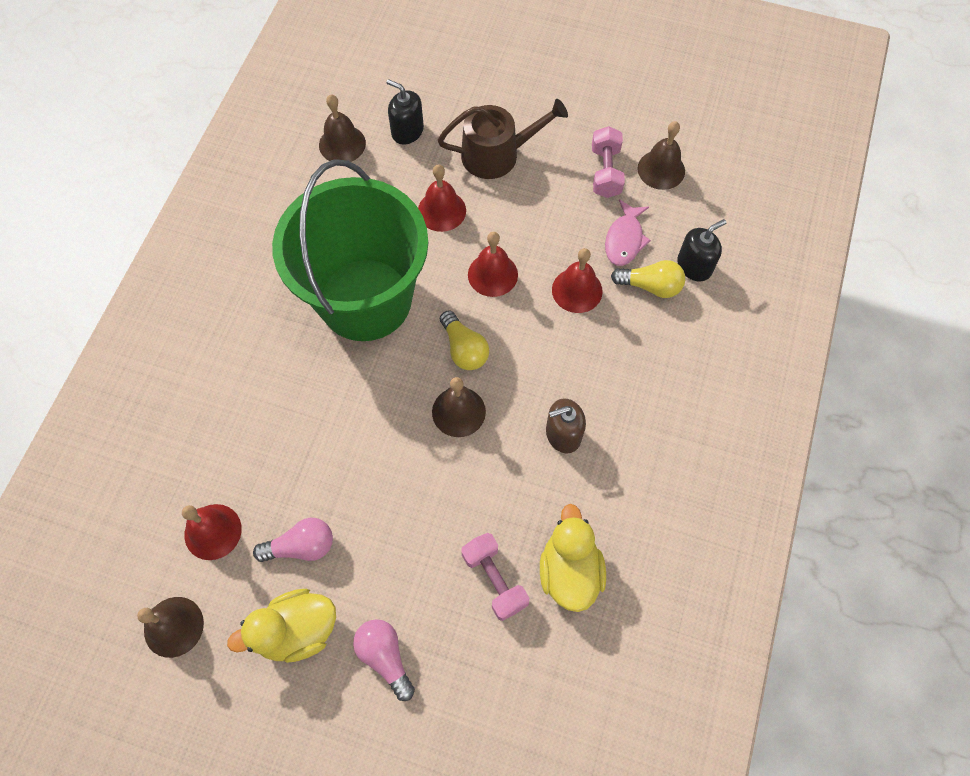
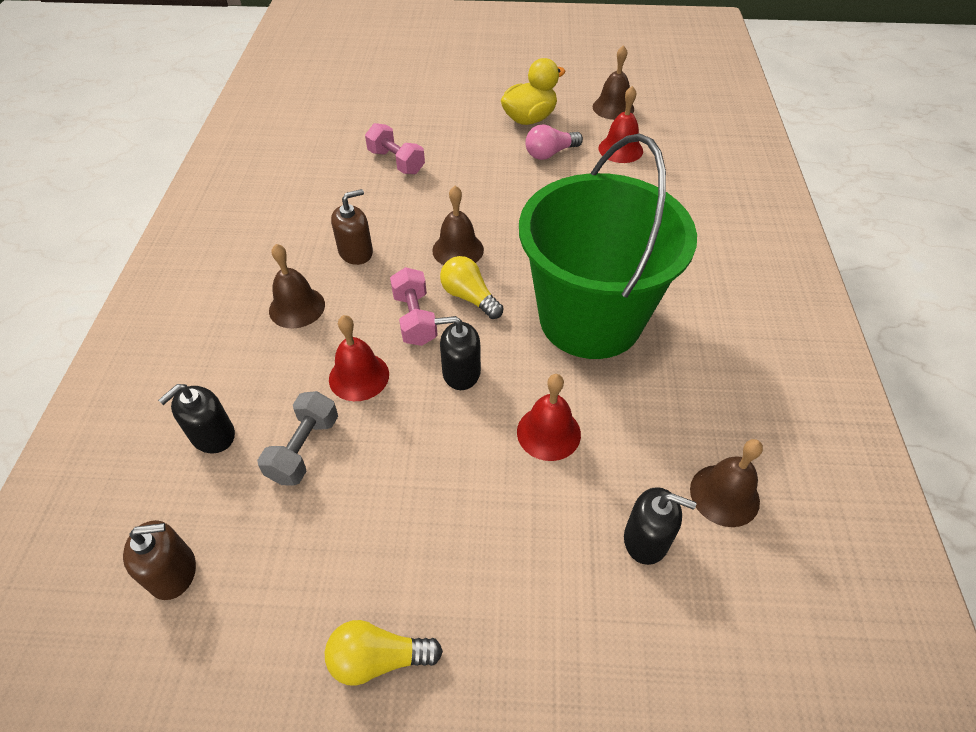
camera: 165 degrees right, 15 degrees down
pink light bulb [353,619,415,701] -> none
brown watering can [438,99,568,179] -> none
red bell [468,232,518,297] -> black soap dispenser [434,316,481,390]
yellow duck [540,504,606,612] -> none
pink dumbbell [592,126,625,198] -> pink dumbbell moved to [390,267,438,346]
pink fish [605,199,651,266] -> grey dumbbell [257,391,338,486]
yellow light bulb [611,260,685,298] -> yellow light bulb moved to [325,620,443,686]
brown bell [638,121,685,190] -> brown bell moved to [269,244,325,328]
none -> brown soap dispenser [123,520,196,600]

